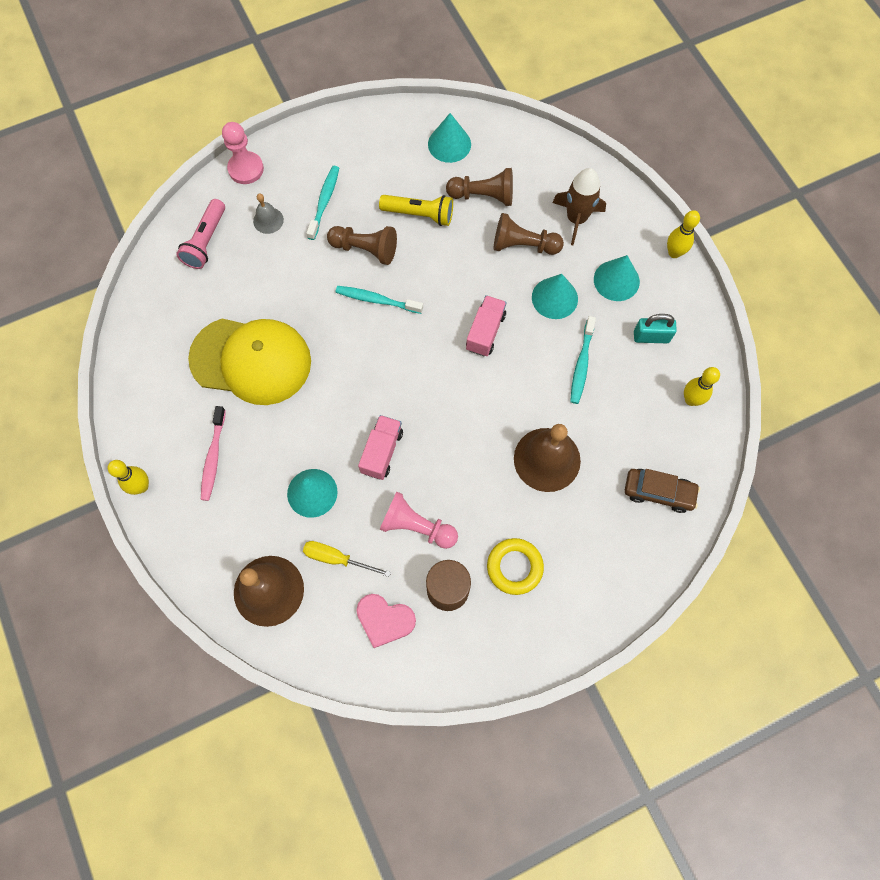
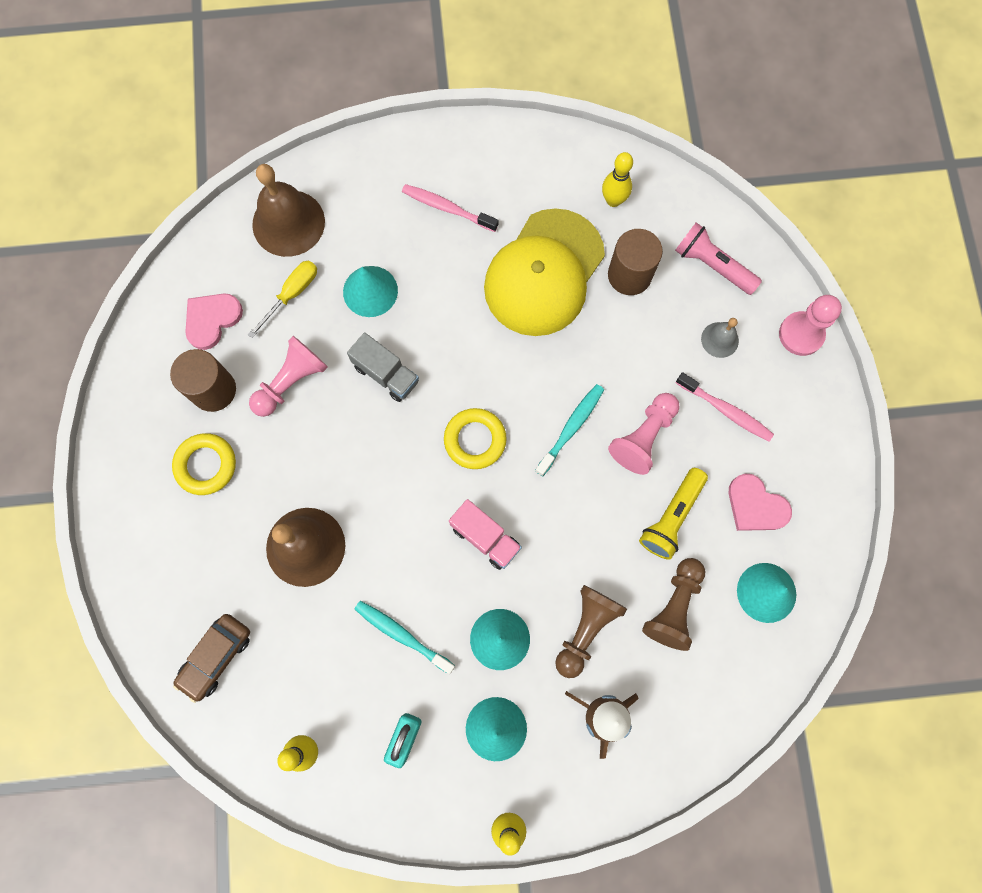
camera: 110 degrees right, 5 degrees up
yellow bowling pin [108,460,149,495] -> yellow bowling pin moved to [602,152,633,207]
turquoise toothbrush [306,166,339,240] -> pink toothbrush [676,372,774,442]
brown pawn [327,226,397,265] -> pink pawn [608,393,680,475]
pink truck [358,415,403,480] -> grey truck [347,332,419,402]
none -> yellow ring [444,408,507,469]
none -> brown cylinder [608,229,663,295]
none -> pink heart [729,473,792,531]

